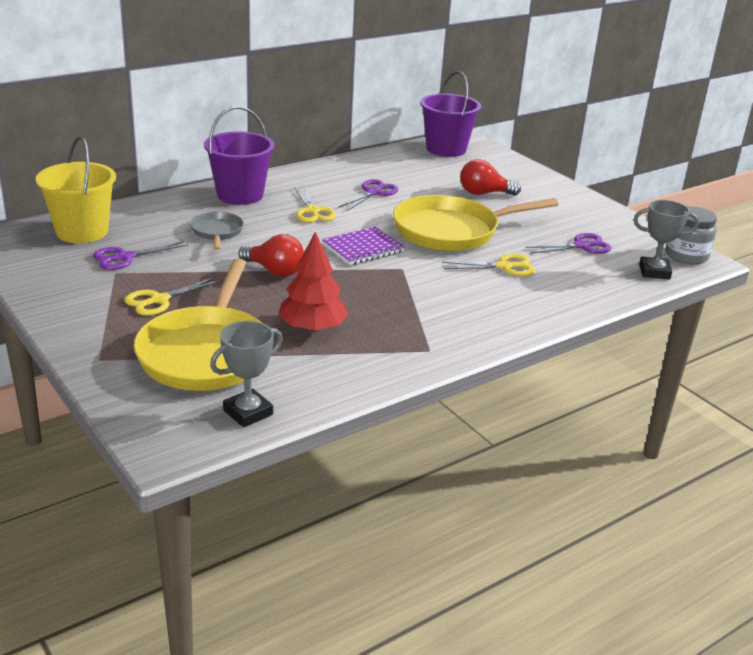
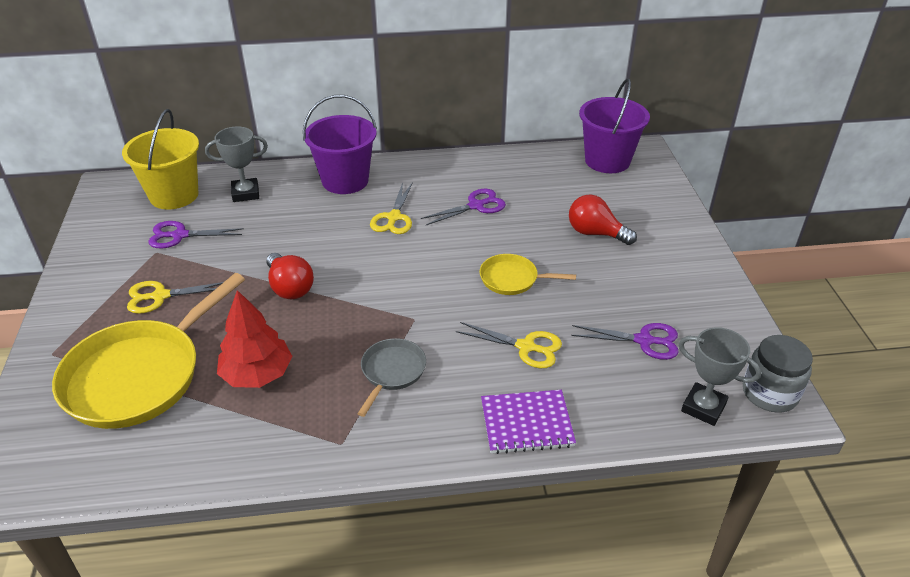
camera: 30 degrees right, 10 degrees up
grey pan [190,212,244,250] -> grey pan moved to [357,338,426,417]
grey trophy [210,321,283,427] -> grey trophy moved to [205,126,268,202]
purple notebook [322,227,404,265] -> purple notebook moved to [481,390,576,454]
yellow pan [393,195,559,251] -> yellow pan [480,254,576,295], size x0.49

